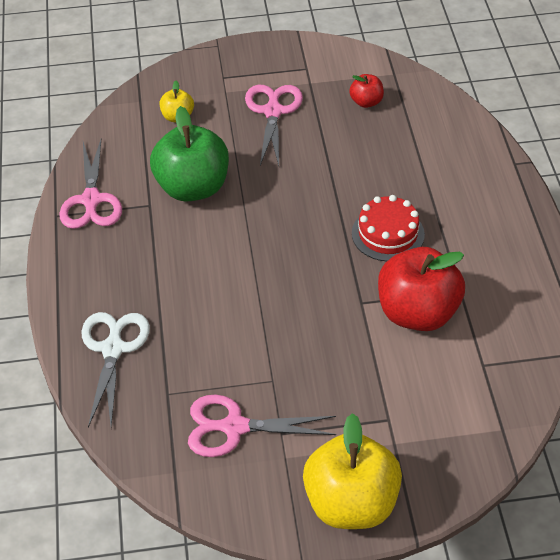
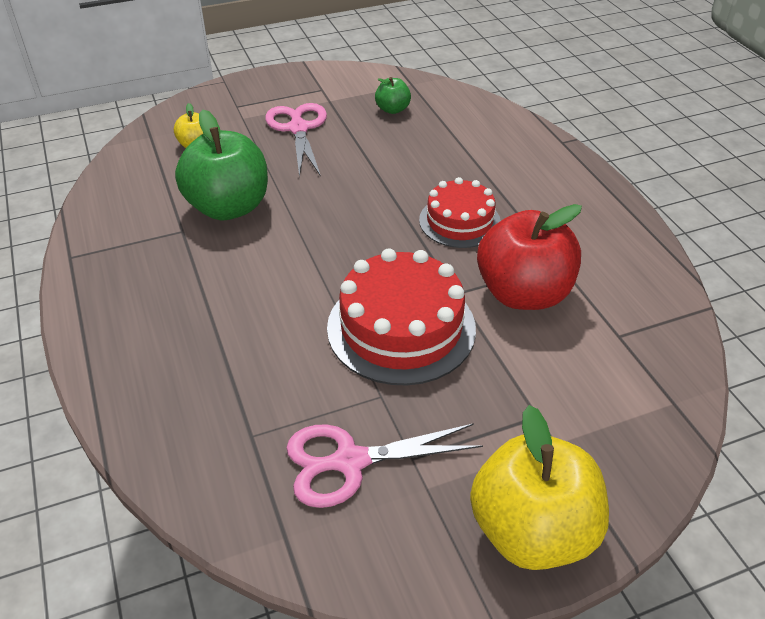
camera: 15 degrees left, 5 degrees down
pink scissors [59,138,122,229] -> none
white scissors [82,312,150,427] -> none
red apple [349,74,384,108] -> green apple [375,77,411,114]
none -> red cake [327,249,476,386]

